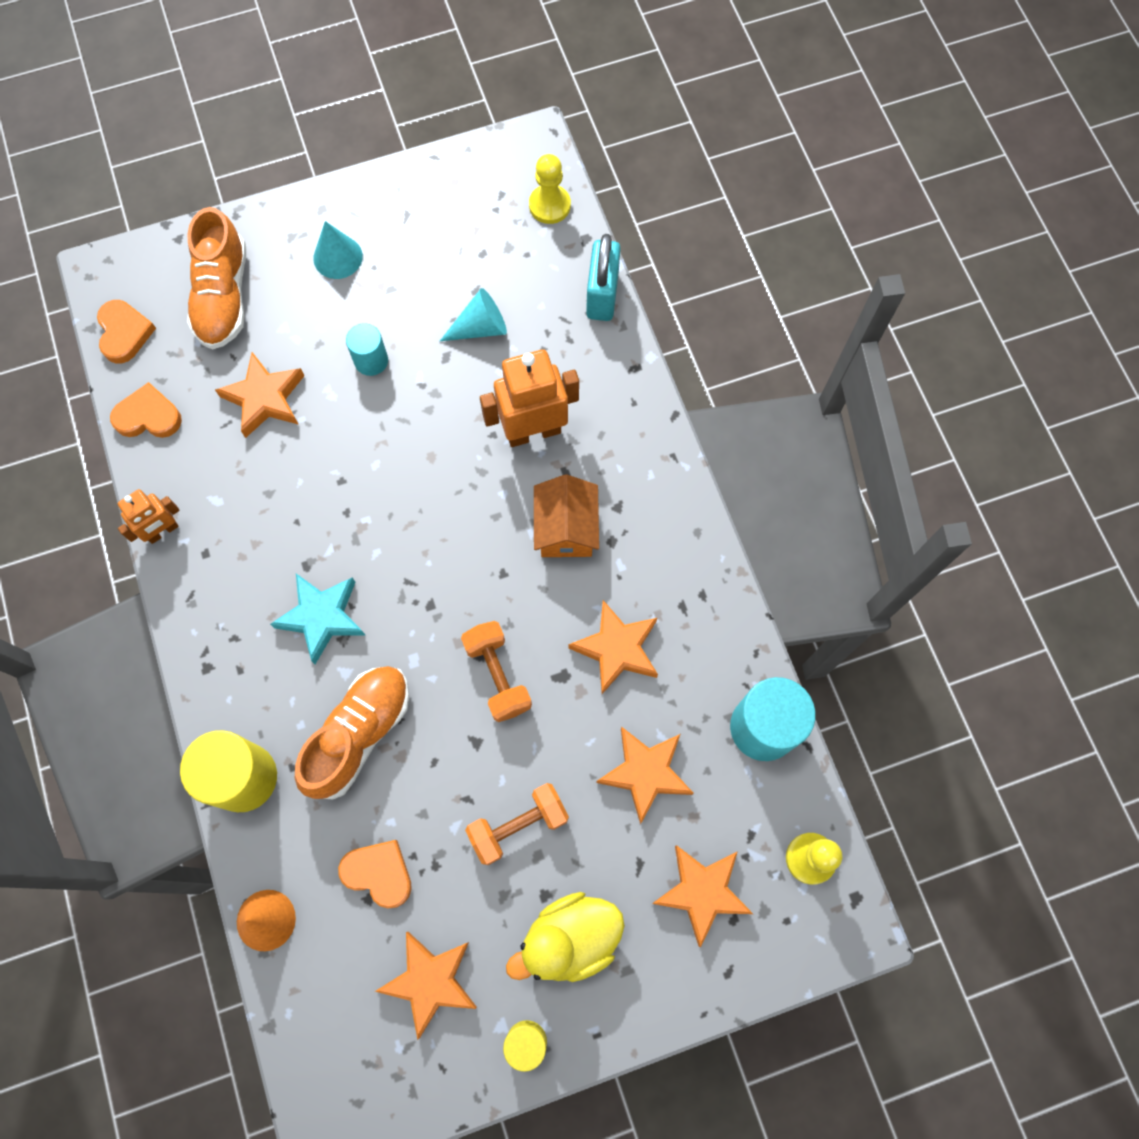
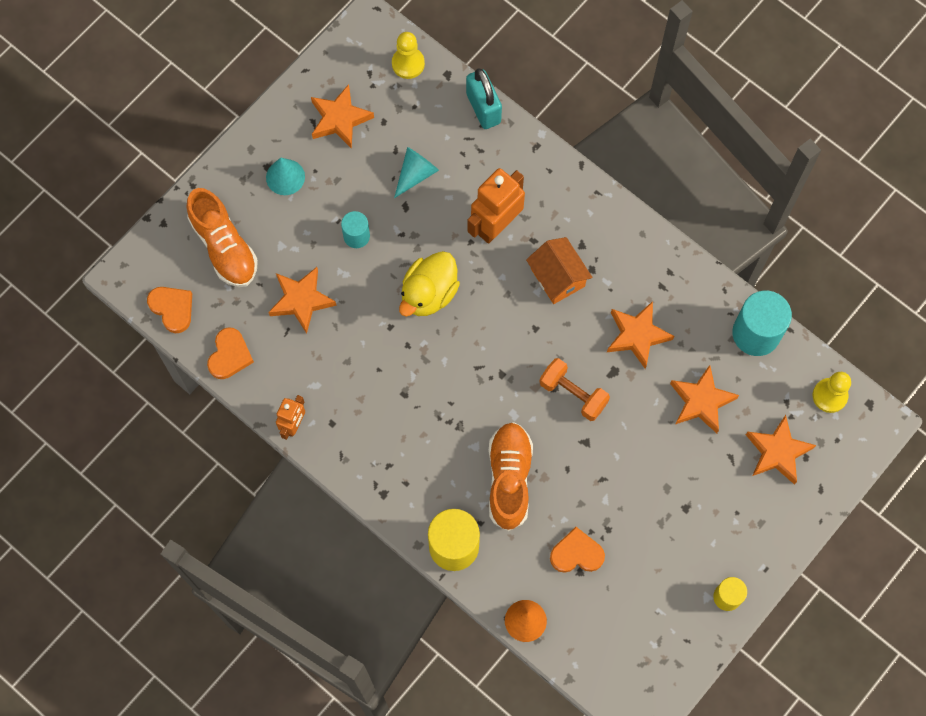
camera: 30 degrees left, 0 degrees up
orange heart [110,382,182,438] -> orange heart turned 135 degrees clockwise [207,327,254,379]
turquoise star [270,574,365,664] -> none
orange star [375,932,477,1040] -> orange star moved to [311,84,374,149]
orange dumbbell [465,783,569,865] -> none
yellow duck [506,892,625,982] -> yellow duck moved to [399,251,460,316]

